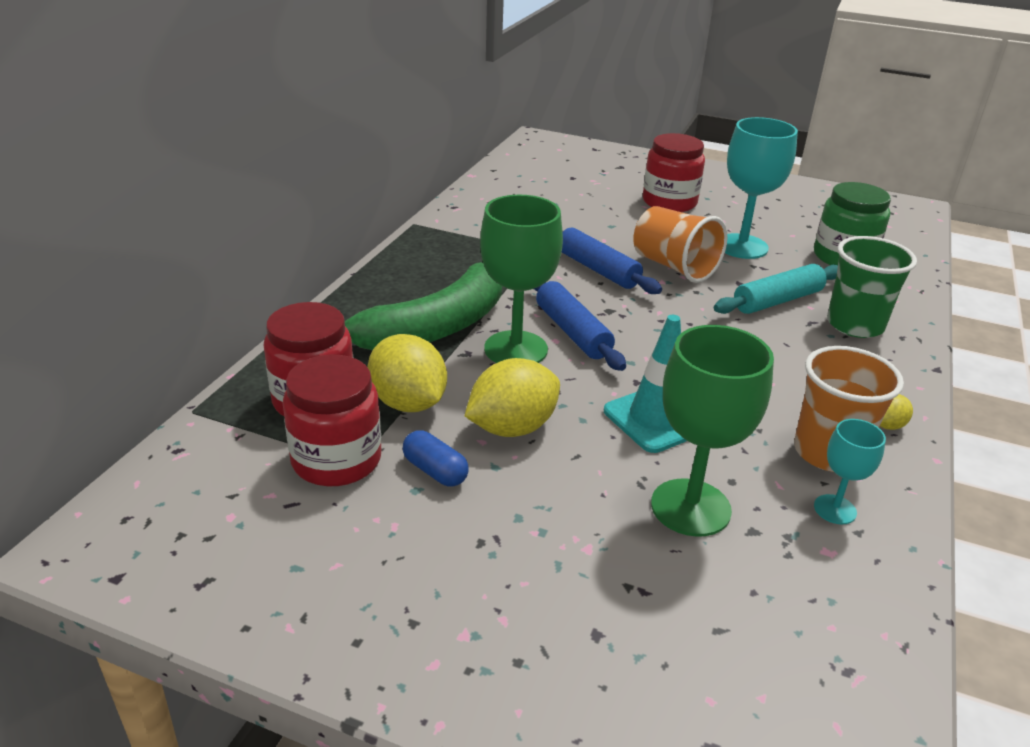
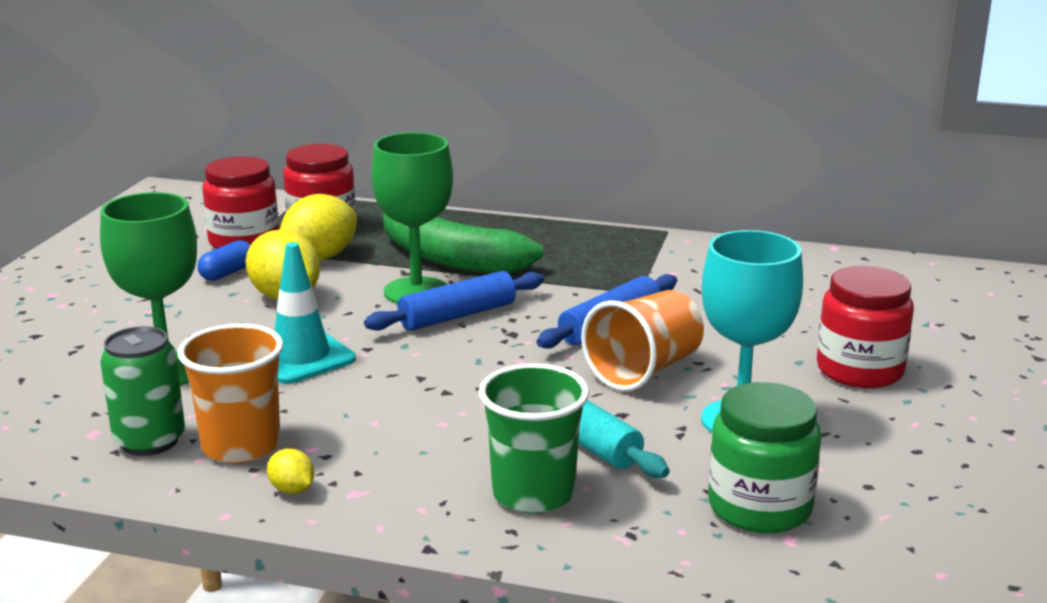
camera: 85 degrees right, 10 degrees down
turquoise goblet [814,419,886,524] -> green can [100,326,185,456]

